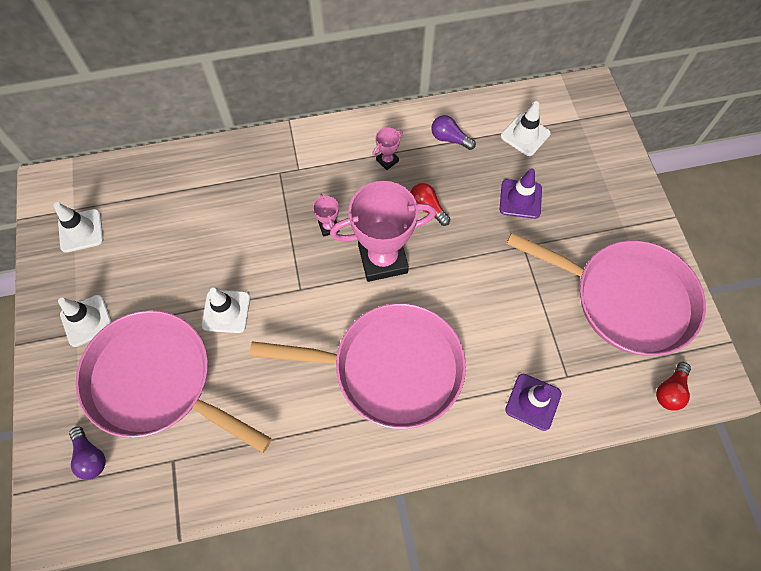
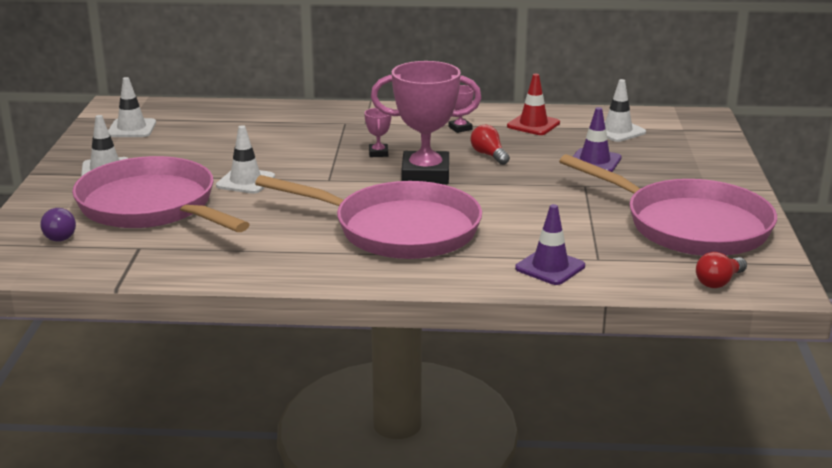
camera: 15 degrees right, 40 degrees down
purple light bulb [431,115,476,150] -> red traffic cone [507,74,560,135]

